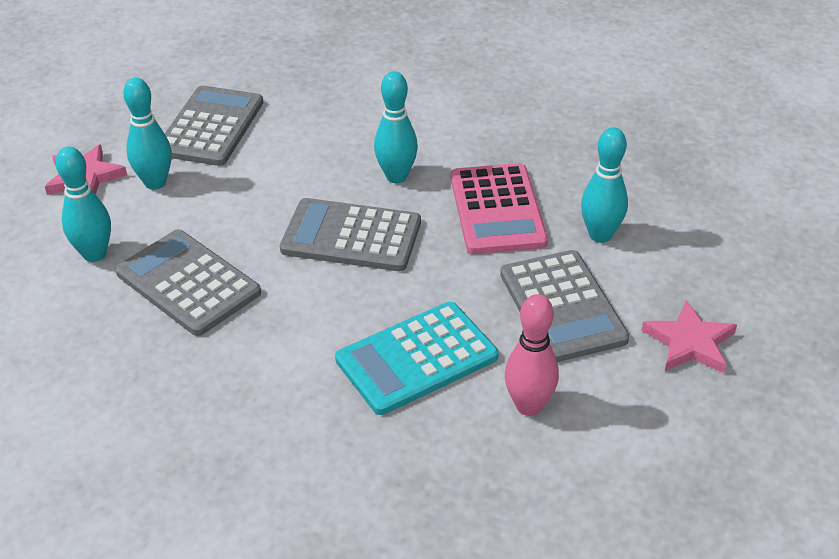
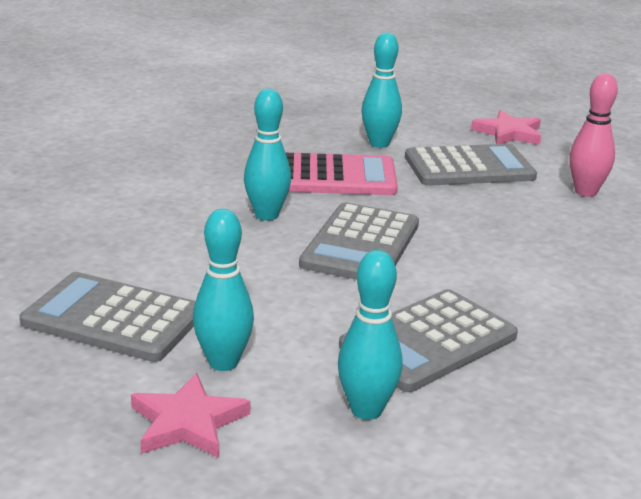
camera: 85 degrees left, 15 degrees down
turquoise calculator [335,302,498,415] -> none

